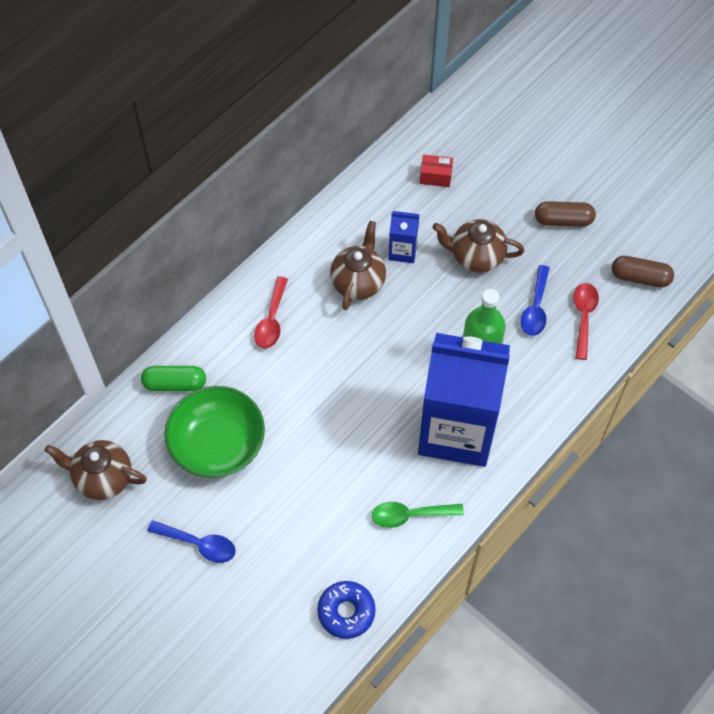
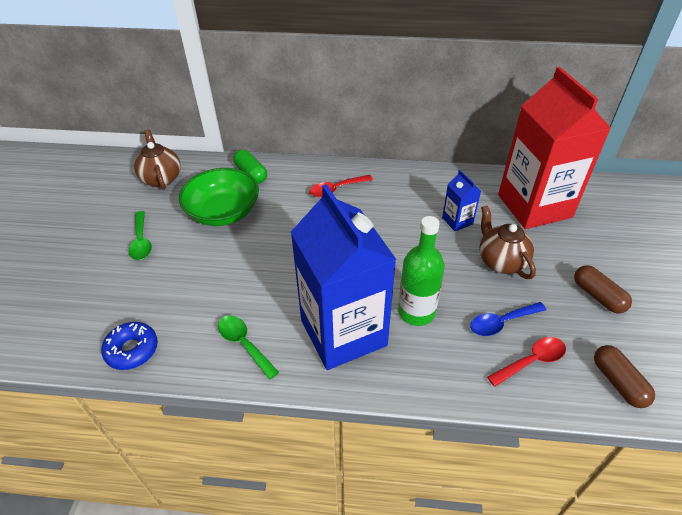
camera: 55 degrees right, 15 degrees down
blue spoon [148,520,236,563] -> green spoon [129,211,152,260]
brown teapot [330,221,386,310] -> none
red box [420,154,453,187] -> red carton [498,67,611,229]

